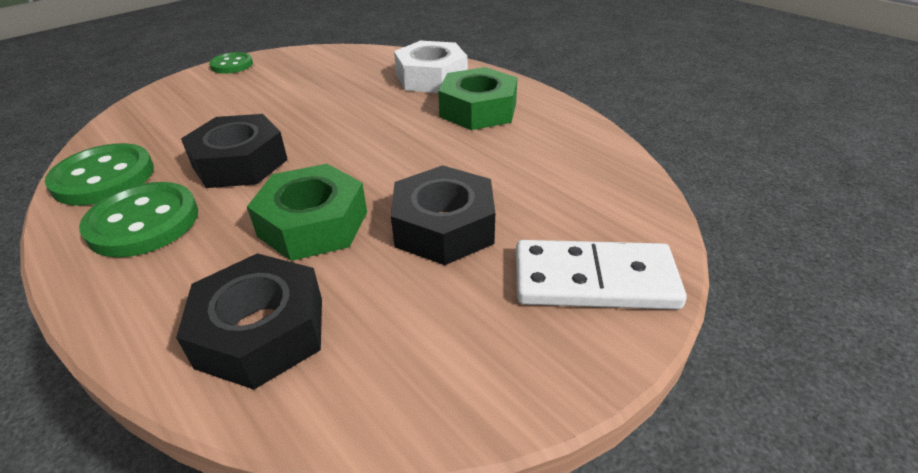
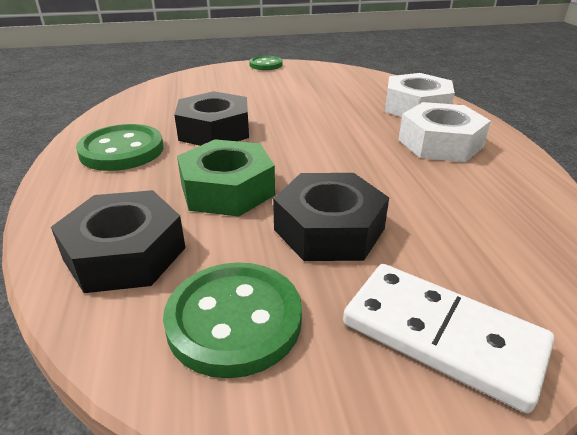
camera: 30 degrees right, 5 degrees down
green button [45,143,154,205] -> green button moved to [163,262,302,378]
green nut [438,67,518,130] -> white nut [399,102,491,162]

